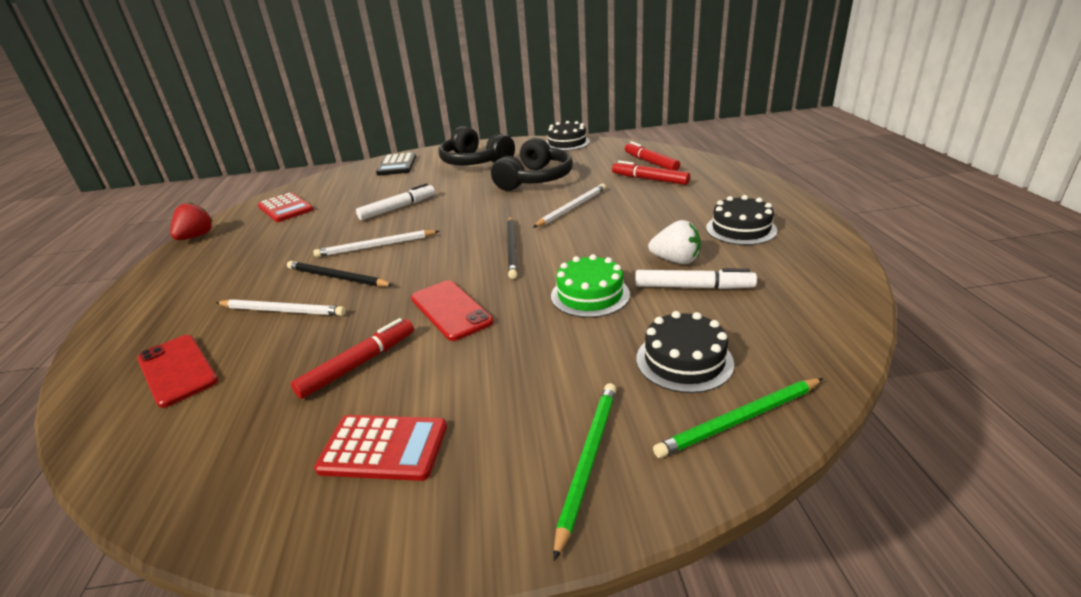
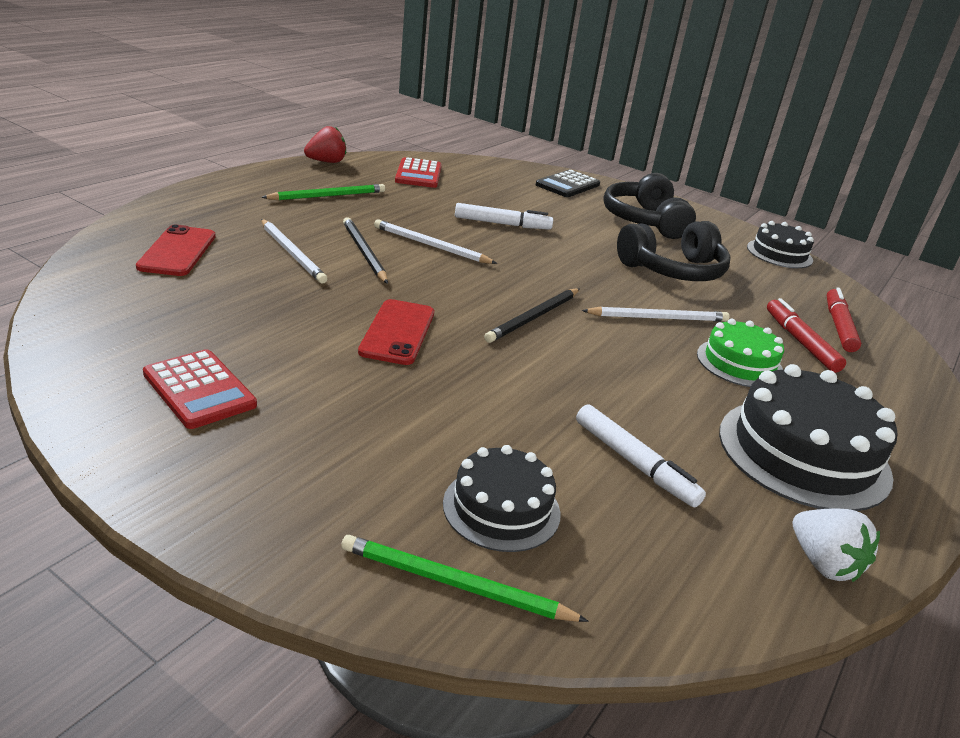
camera: 35 degrees right, 0 degrees up
red marker [291,318,414,399] -> none
green cake [551,254,630,318] -> green cake moved to [697,319,784,387]
green pencil [554,383,617,561] -> green pencil moved to [261,184,385,200]
white strawberry [648,220,701,264] -> white strawberry moved to [793,509,880,582]
black cake [706,195,777,245] -> black cake [719,364,897,511], size x1.68

